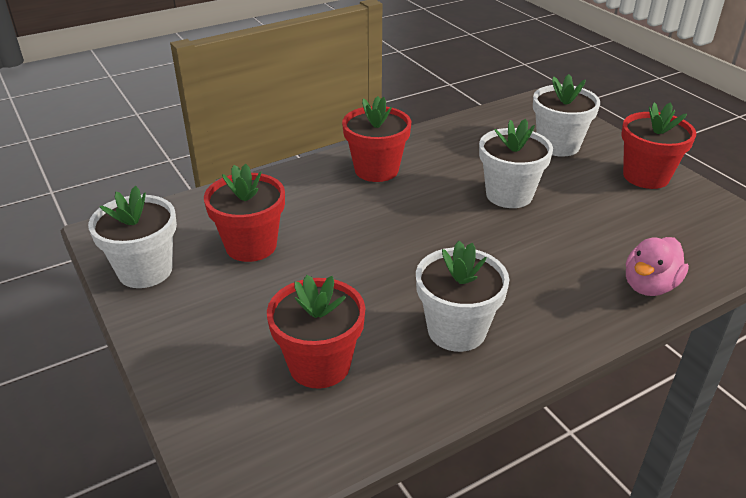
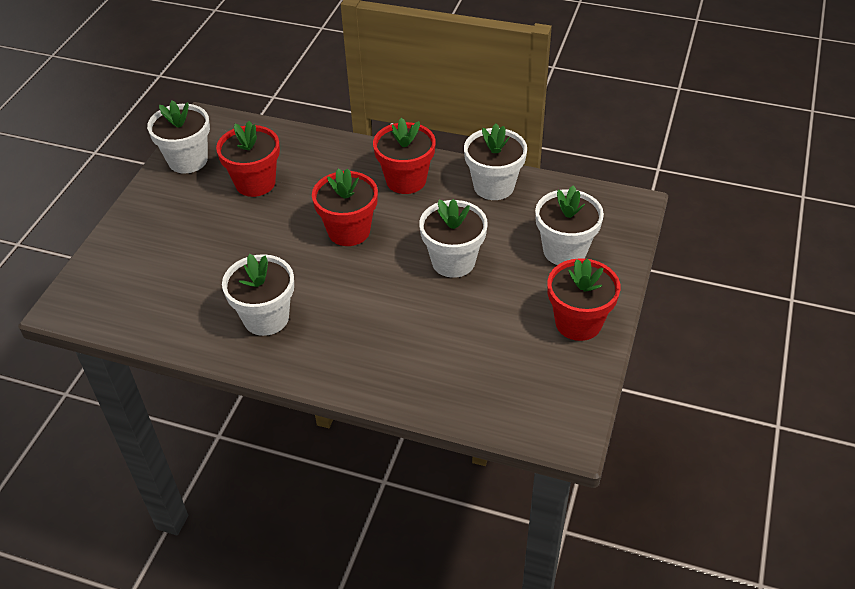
camera: 50 degrees right, 10 degrees up
red flower pot [267,275,365,389] -> red flower pot moved to [312,169,378,246]
pink duck [626,237,689,296] -> none
none -> white flower pot [464,124,527,200]

